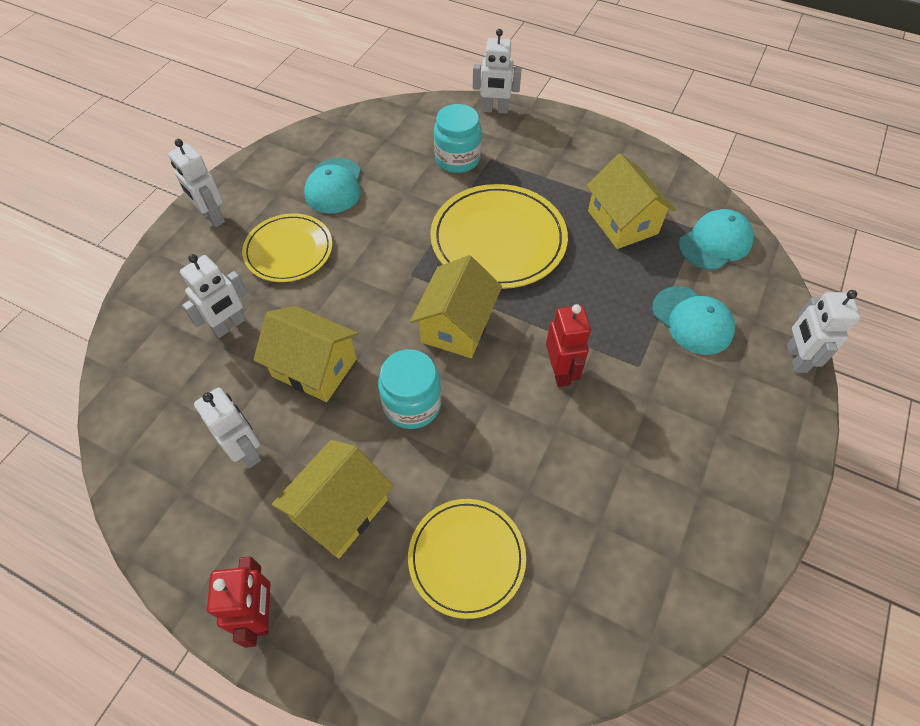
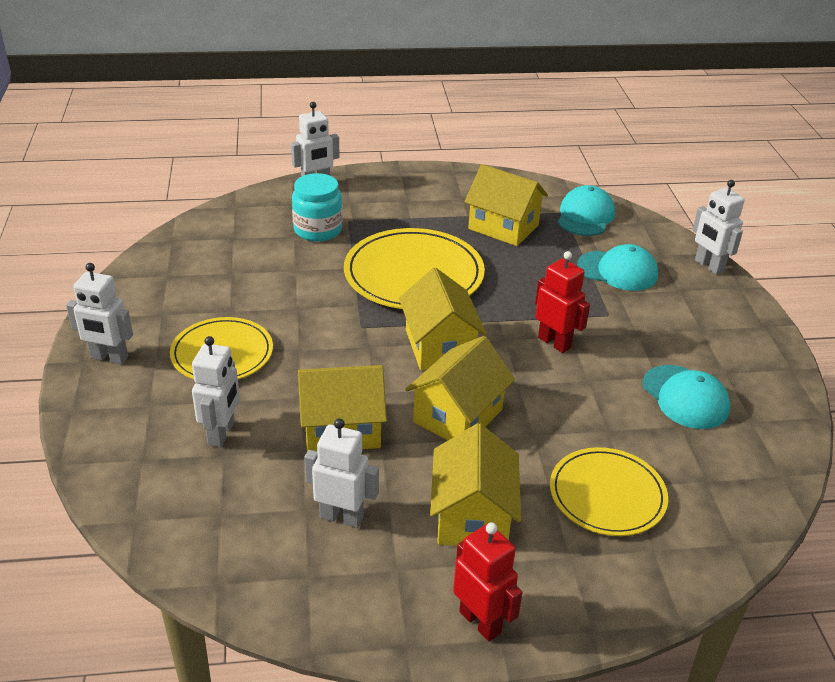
camera: 35 degrees left, 20 degrees down
turquoise cap [304,158,361,214] -> turquoise cap moved to [642,365,730,429]
turquoise jar [378,349,442,429] -> yellow house [405,336,515,440]

